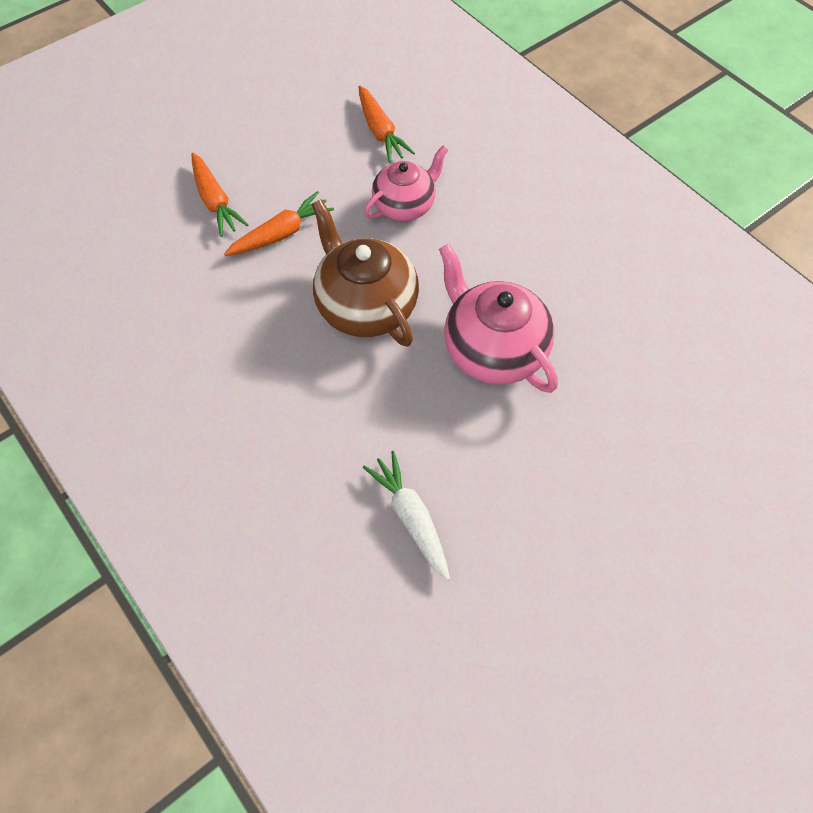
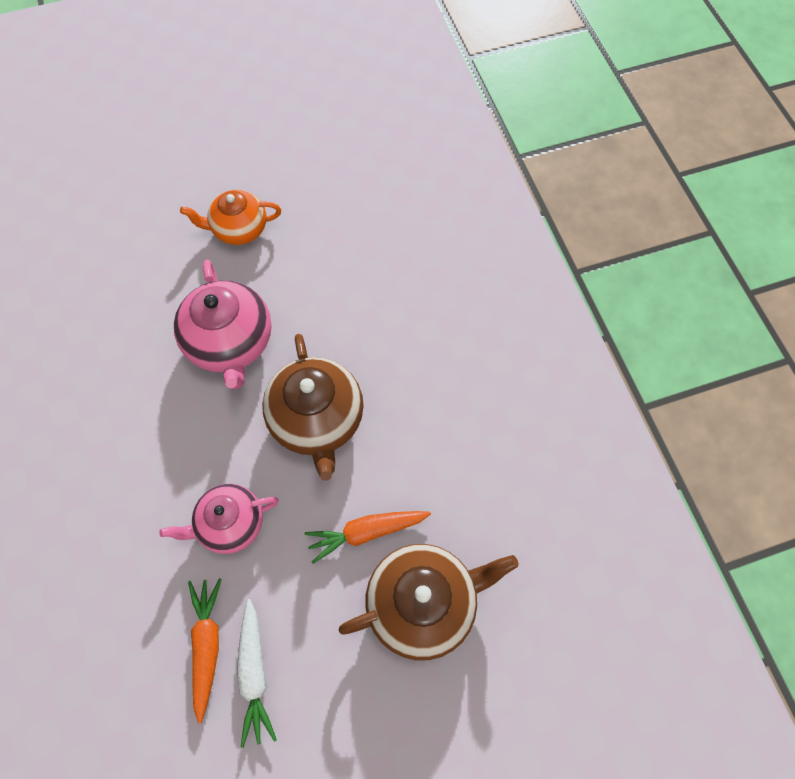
camera: 160 degrees left, 5 degrees up
orange carrot [191,153,248,237] -> brown teapot [339,544,519,660]
white carrot [363,451,450,581] -> white carrot moved to [237,599,277,748]
none -> orange teapot [180,190,281,245]

